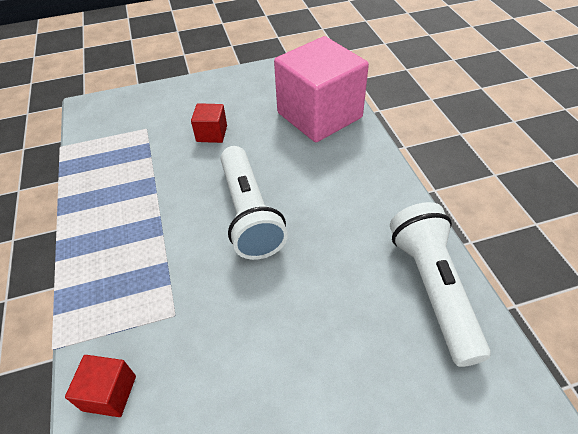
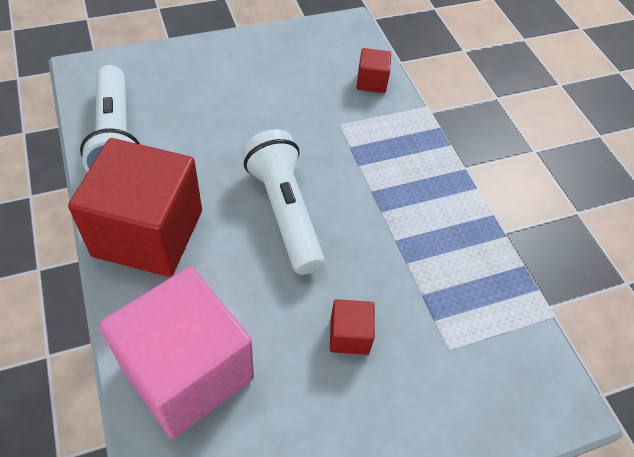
camera: 170 degrees right, 5 degrees up
none -> red cube [68,138,202,277]

